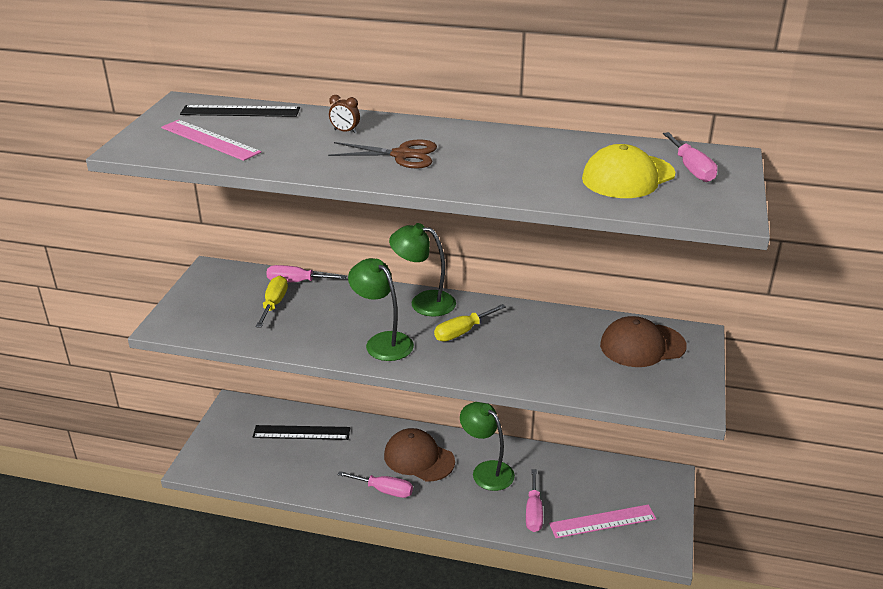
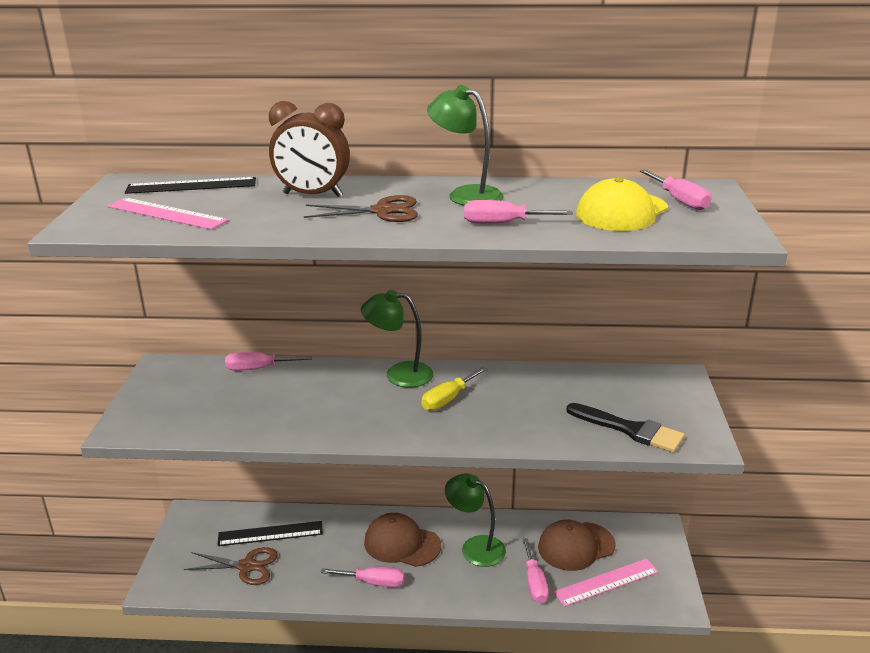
camera: 10 degrees left, 5 degrees down
yellow screwdriver [256,276,288,328] -> none
brown clock [329,95,360,133] -> brown clock [269,101,350,197], size x2.34
green lamp [348,258,414,361] -> green lamp moved to [427,85,504,205]
brown cap [600,316,687,367] -> brown cap moved to [538,520,616,571]
none -> brown scissors [184,547,278,585]
none -> pink screwdriver [464,200,573,223]
none -> black brush [566,403,685,453]

